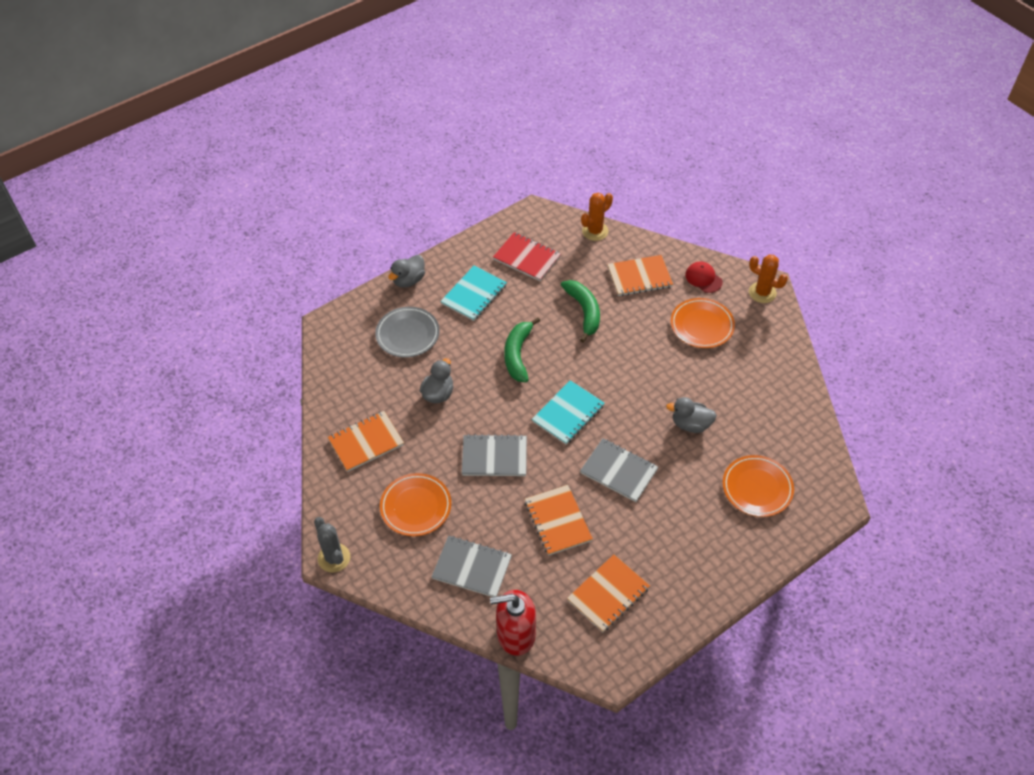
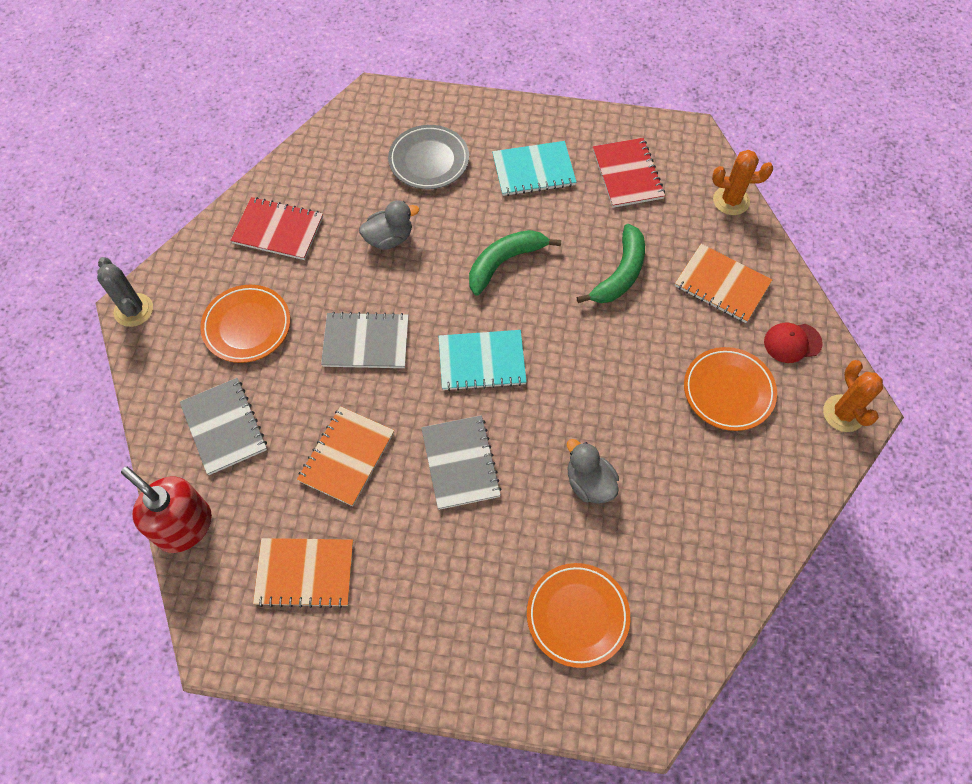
camera: 45 degrees right, 10 degrees up
grey cactus [314,517,350,573] -> grey cactus turned 45 degrees counterclockwise [97,257,153,327]
orange notebook [328,411,404,472] -> red notebook [230,197,323,260]
grey duck [388,255,425,288] -> none
grey notebook [462,434,527,476] -> grey notebook turned 45 degrees counterclockwise [321,312,409,368]
red cap [685,261,723,293] -> red cap turned 105 degrees counterclockwise [764,323,823,363]

